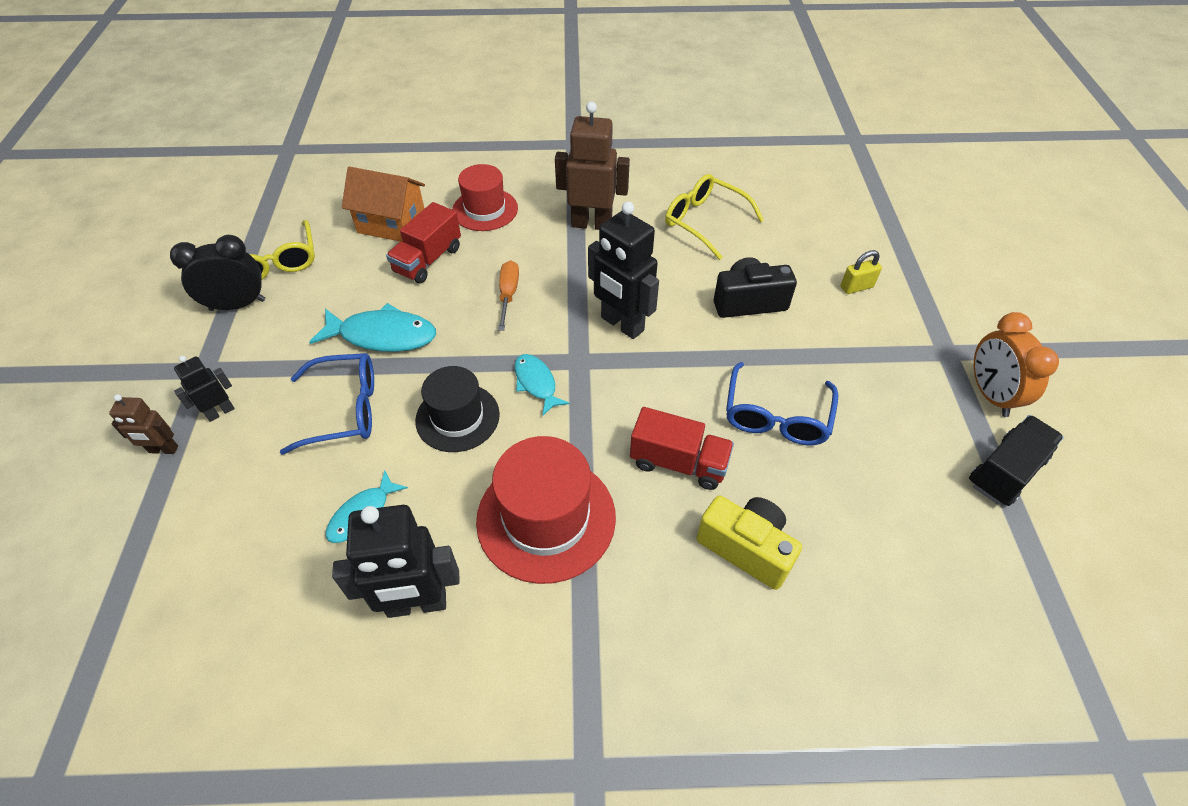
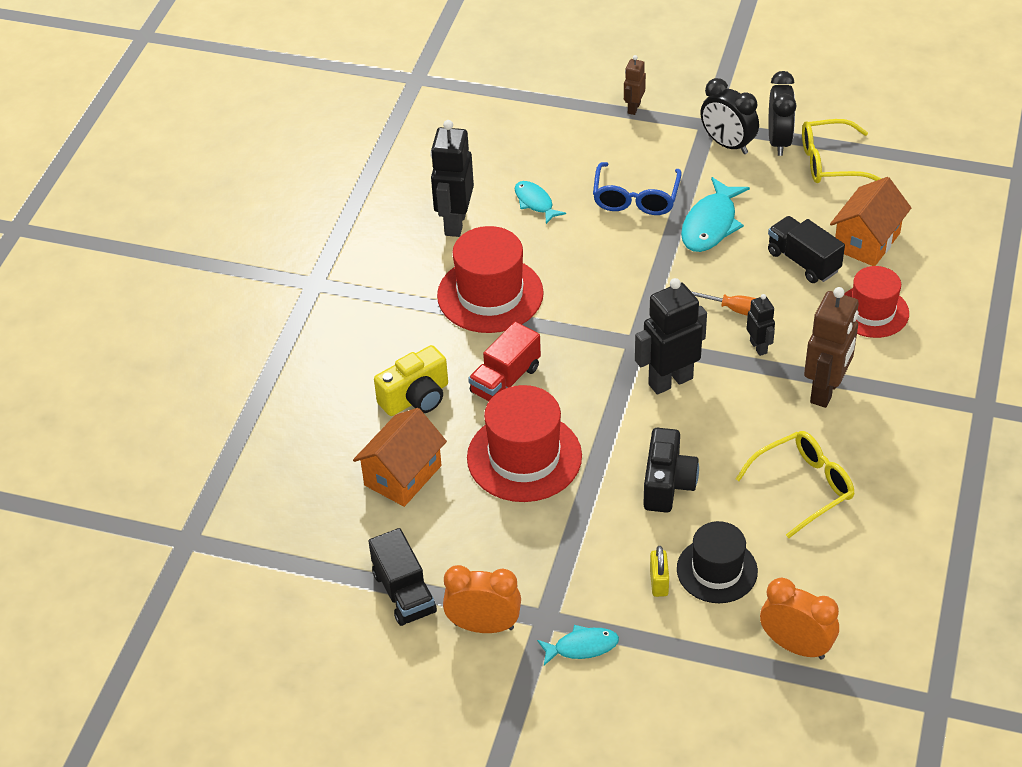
camera: 110 degrees right, 5 degrees down
black robot [174,356,235,422] -> black robot moved to [746,294,775,356]
red truck [386,202,461,284] -> black truck [768,216,845,283]
black hat [415,366,500,452] -> black hat moved to [677,521,758,603]
turquoise fish [514,354,570,415] -> turquoise fish moved to [537,625,619,665]
blue glasses [726,362,838,445] -> red hat [467,385,582,502]
none -> orange house [353,408,447,507]
none -> black clock [700,78,759,154]
none -> orange clock [760,578,839,660]

